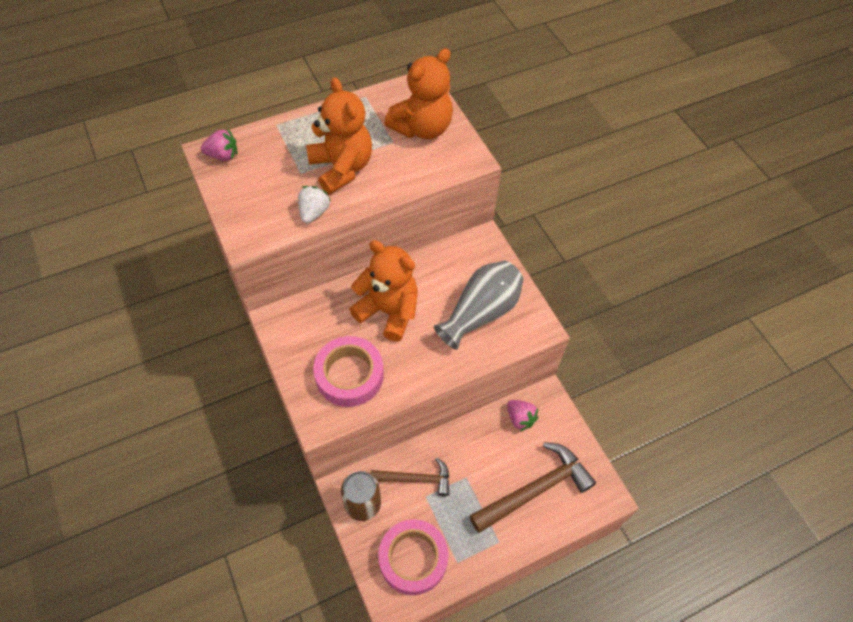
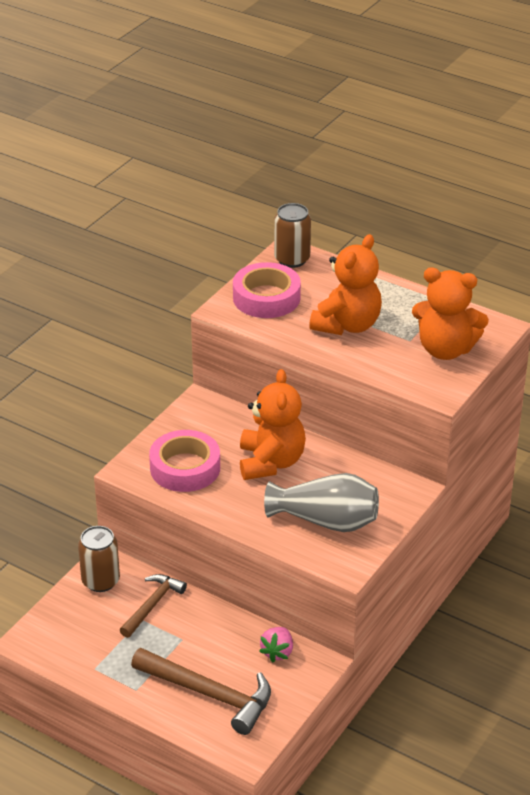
camera: 60 degrees right, 20 degrees down
pink strawberry [201,129,237,161] -> brown can [274,203,311,268]
white strawberry [298,186,331,223] -> none
brown hammer [371,457,449,496] -> brown hammer turned 120 degrees counterclockwise [120,574,187,638]
pink tape [378,519,448,595] -> pink tape moved to [233,262,301,318]

